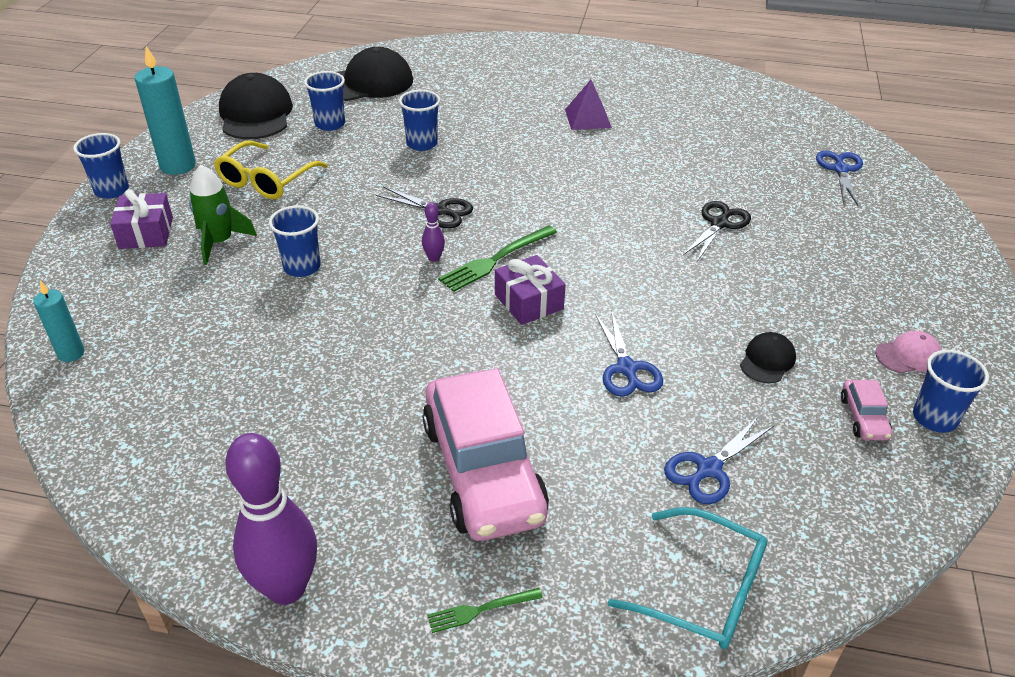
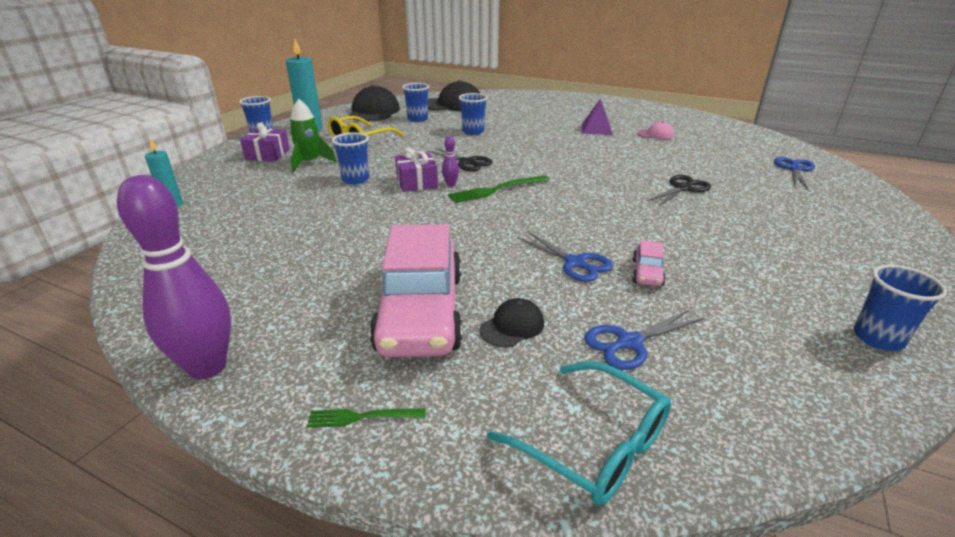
camera: 15 degrees right, 10 degrees down
purple gift [495,255,565,325] -> purple gift moved to [395,148,438,192]
blue scissors [595,311,663,397] -> blue scissors turned 45 degrees counterclockwise [517,231,613,282]
black cap [740,332,796,383] -> black cap moved to [480,298,544,347]
pink car [841,380,892,440] -> pink car moved to [632,240,666,286]
pink cap [875,331,942,373] -> pink cap moved to [637,121,674,139]

